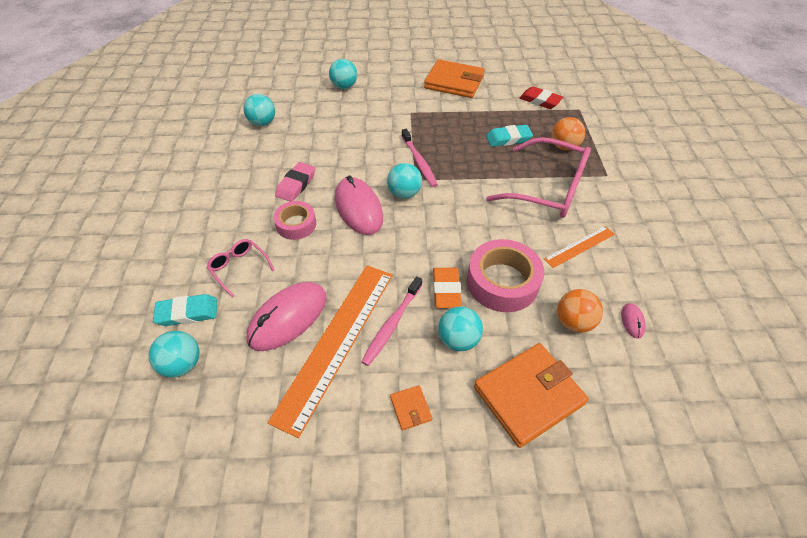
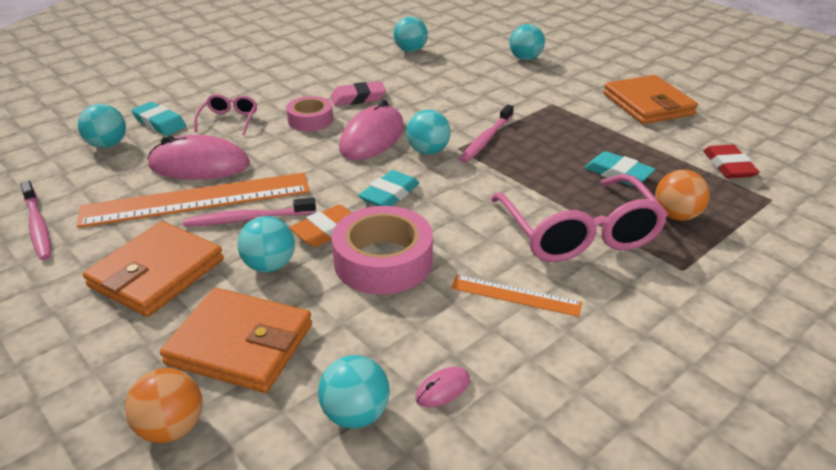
camera: 50 degrees right, 15 degrees down
orange wallet [390,385,432,430] -> orange wallet [83,221,224,317], size x2.33
orange ball [557,289,603,333] -> orange ball moved to [125,368,202,443]
none -> pink toothbrush [21,181,51,260]
none -> turquoise ball [318,355,390,429]
none -> turquoise eraser [358,170,419,206]

